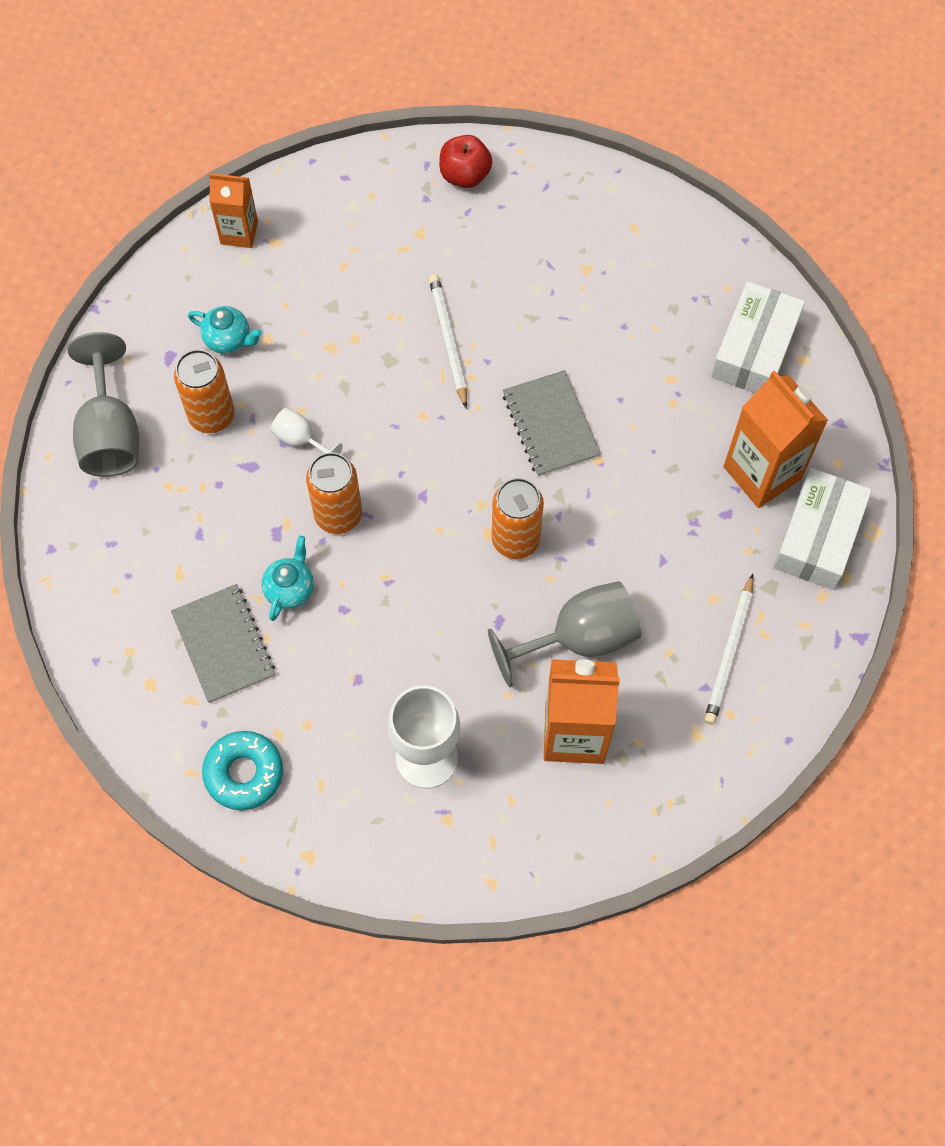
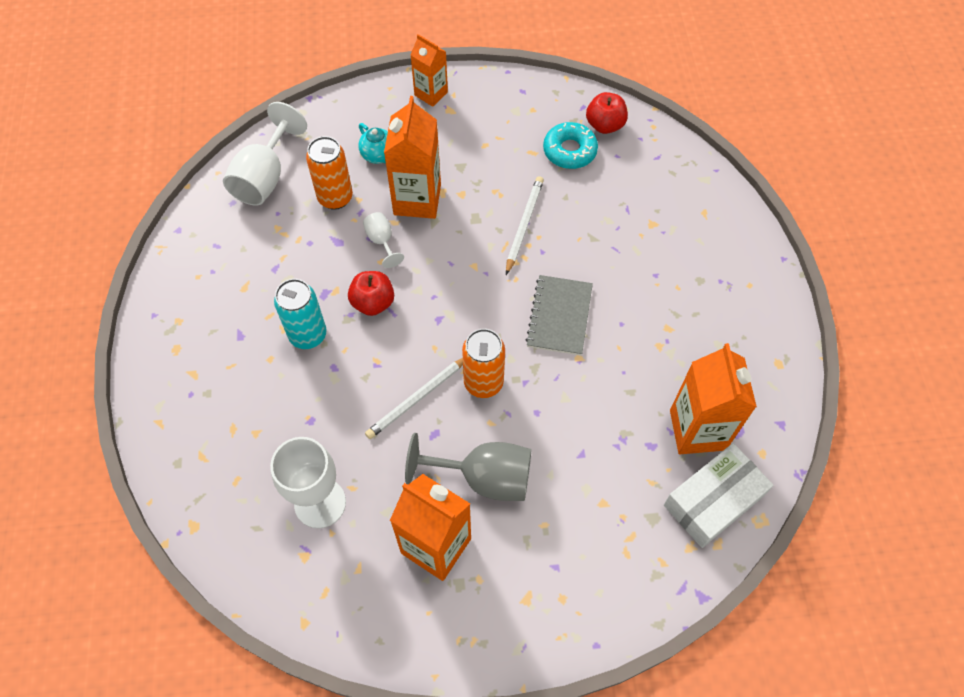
camera: 30 degrees right, 5 degrees down
grey goblet [68,332,139,477] -> white goblet [223,102,307,206]
grey notebook [171,584,275,703] -> none
turquoise donut [202,731,283,810] -> turquoise donut moved to [543,122,598,169]
turquoise teapot [262,536,314,621] -> turquoise can [274,279,326,349]
orange can [306,452,362,534] -> red apple [348,271,394,316]
white pencil [704,574,753,725] -> white pencil moved to [365,358,463,439]
white box [711,281,805,393] -> none
none -> orange carton [384,96,441,219]

